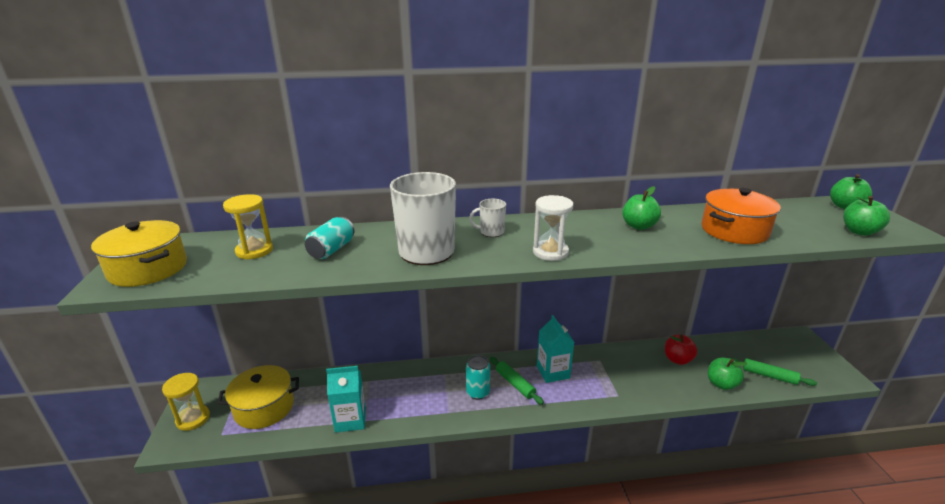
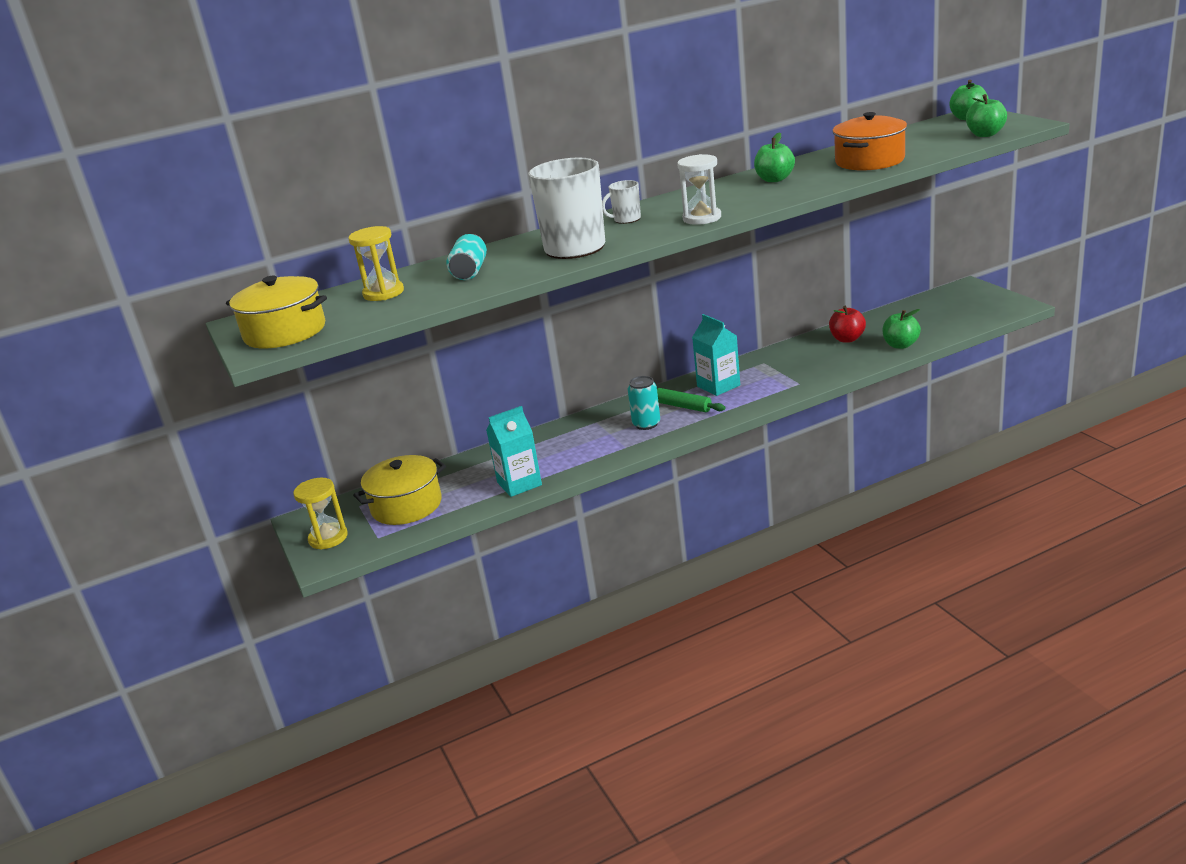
camera: 15 degrees left, 0 degrees up
green rolling pin [730,358,817,386] -> none

